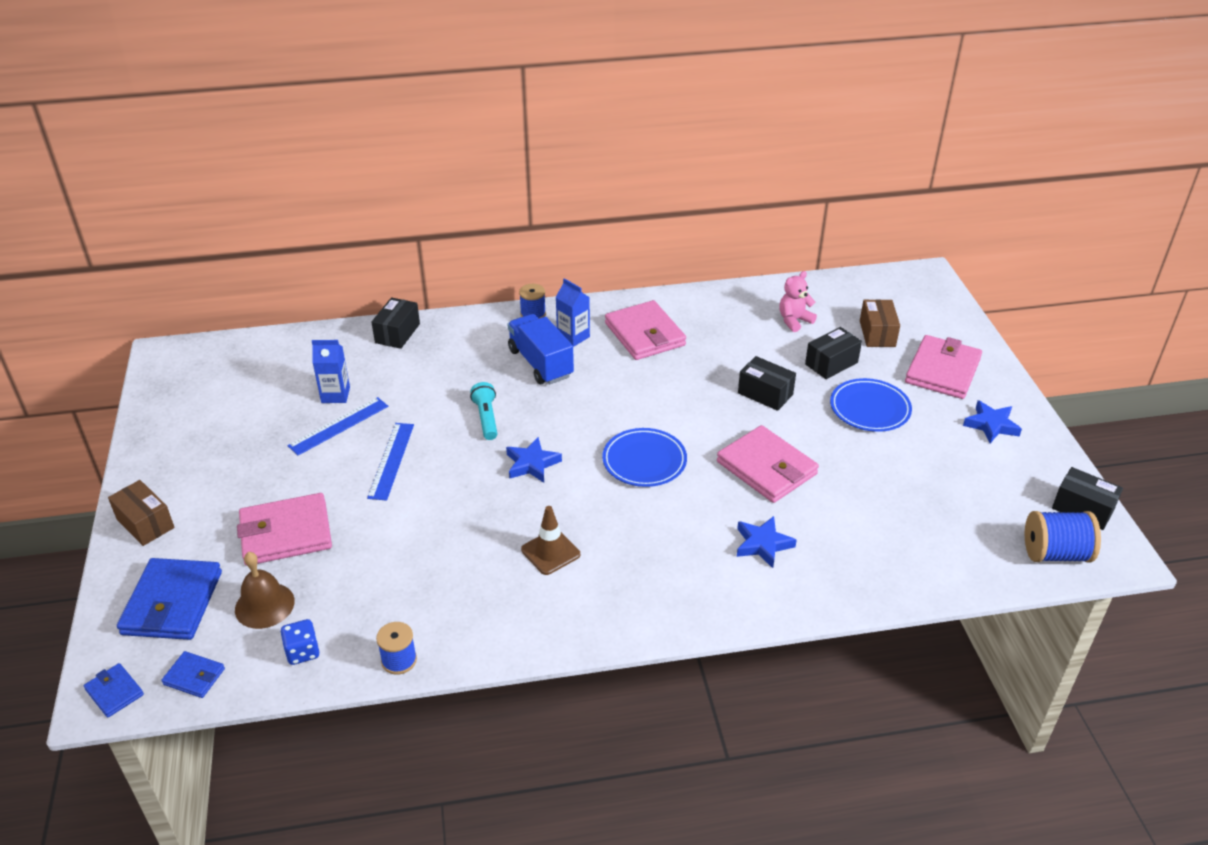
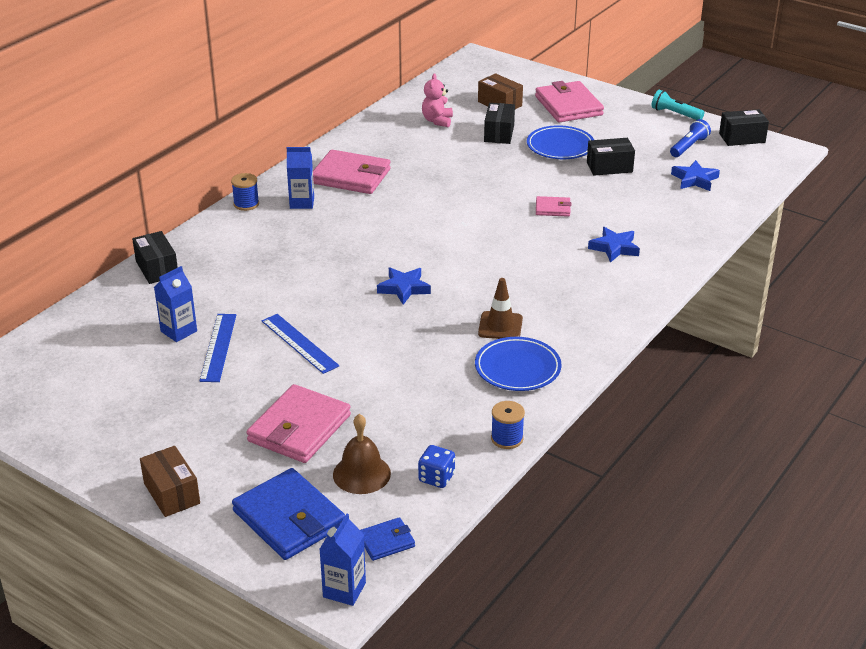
camera: 45 degrees left, 5 degrees down
blue wallet [84,663,144,718] -> blue carton [319,514,366,606]
brown box [108,480,175,546] -> brown box turned 60 degrees clockwise [140,446,200,517]
turquoise flashlight [470,382,497,440] -> turquoise flashlight moved to [651,90,704,120]
blue truck [508,314,574,384] -> none
blue plate [602,428,687,487] -> blue plate moved to [475,337,561,391]
pink wallet [717,425,819,503] -> pink wallet [536,196,571,217], size x0.50
black box [738,356,796,411] -> black box moved to [587,138,635,176]
blue star [963,400,1022,443] -> blue star moved to [671,160,720,191]
blue spool [1025,511,1101,563] -> none
none -> blue flashlight [670,119,711,157]

